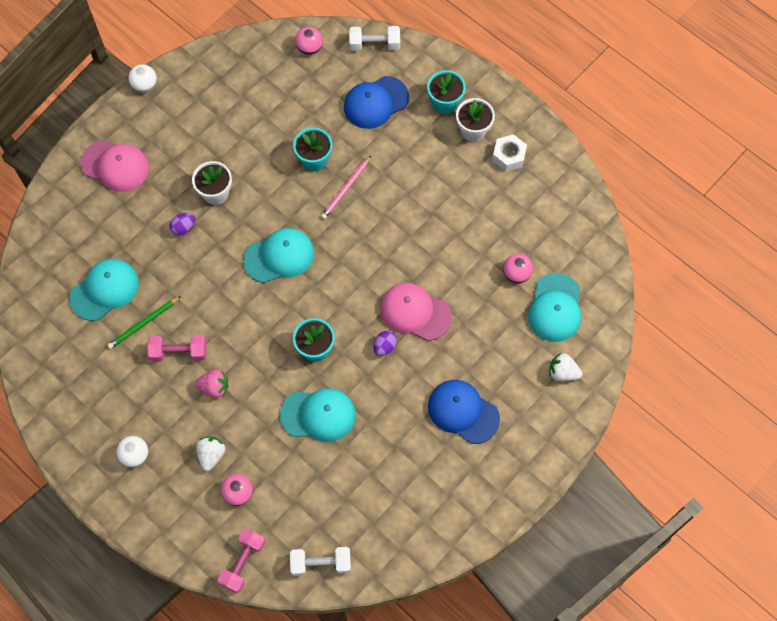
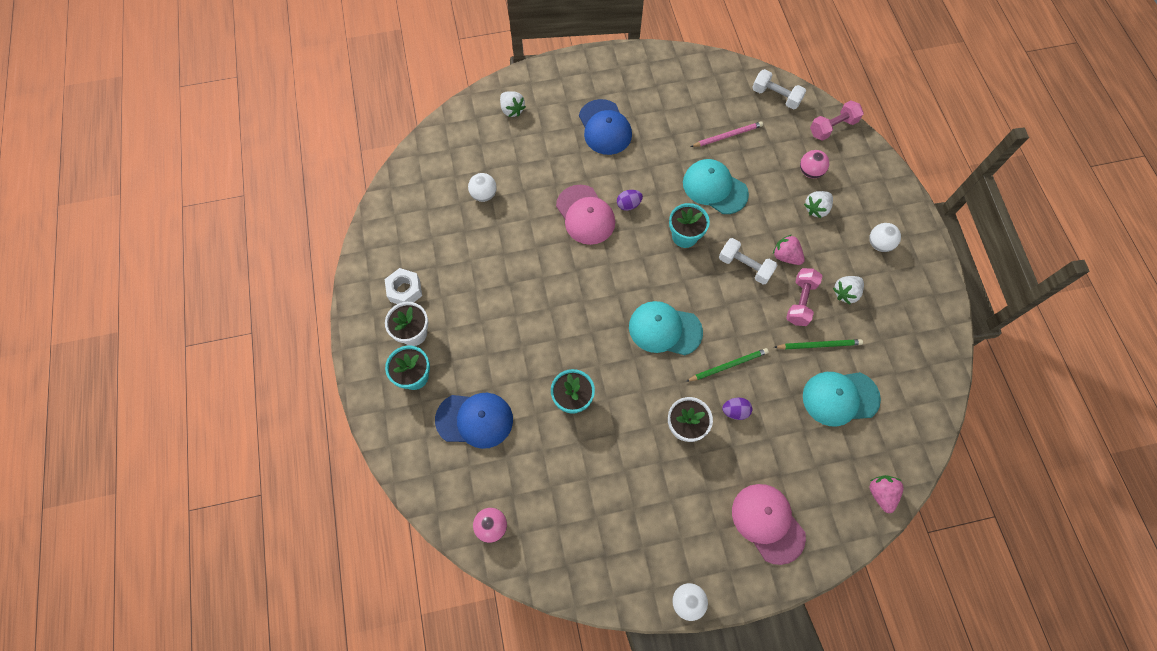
camera: 145 degrees left, 0 degrees up
pink dumbbell [147,335,207,362] -> pink dumbbell turned 75 degrees clockwise [786,268,822,326]
pink pencil [321,156,371,219] -> pink pencil moved to [691,121,763,147]
white dumbbell [349,26,400,51] -> white dumbbell moved to [719,238,778,284]
pink ball [503,254,533,283] -> white ball [468,173,497,202]
turquoise cap [528,273,581,342] -> none
none -> green pencil [686,348,769,382]
none -> white strawberry [833,276,864,304]
none -> pink strawberry [870,475,903,513]

